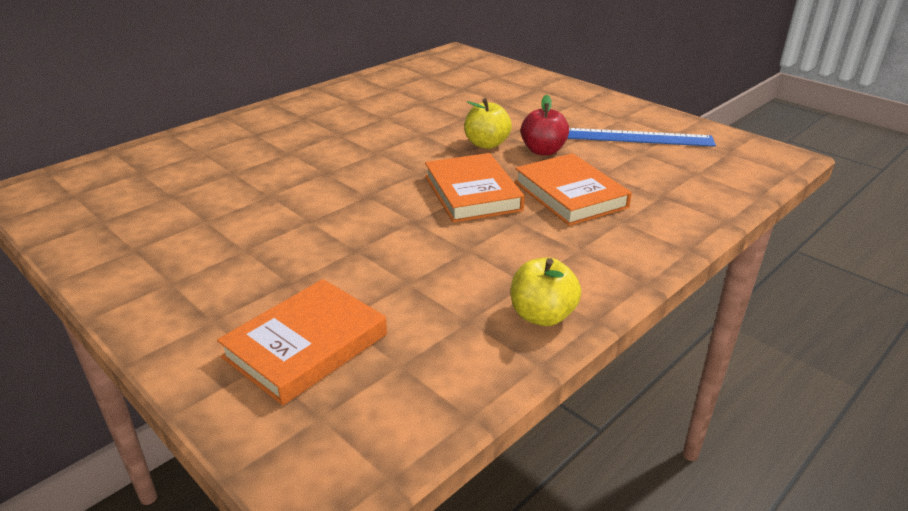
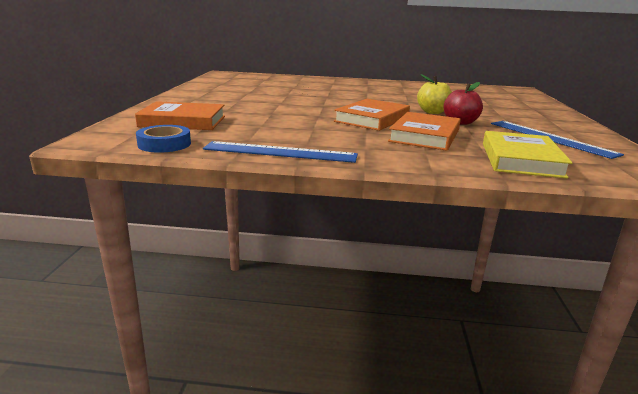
camera: 50 degrees right, 10 degrees down
yellow apple [511,257,581,326] -> blue ruler [203,141,358,163]
none -> blue tape [136,125,191,153]
none -> yellow book [483,131,572,179]

